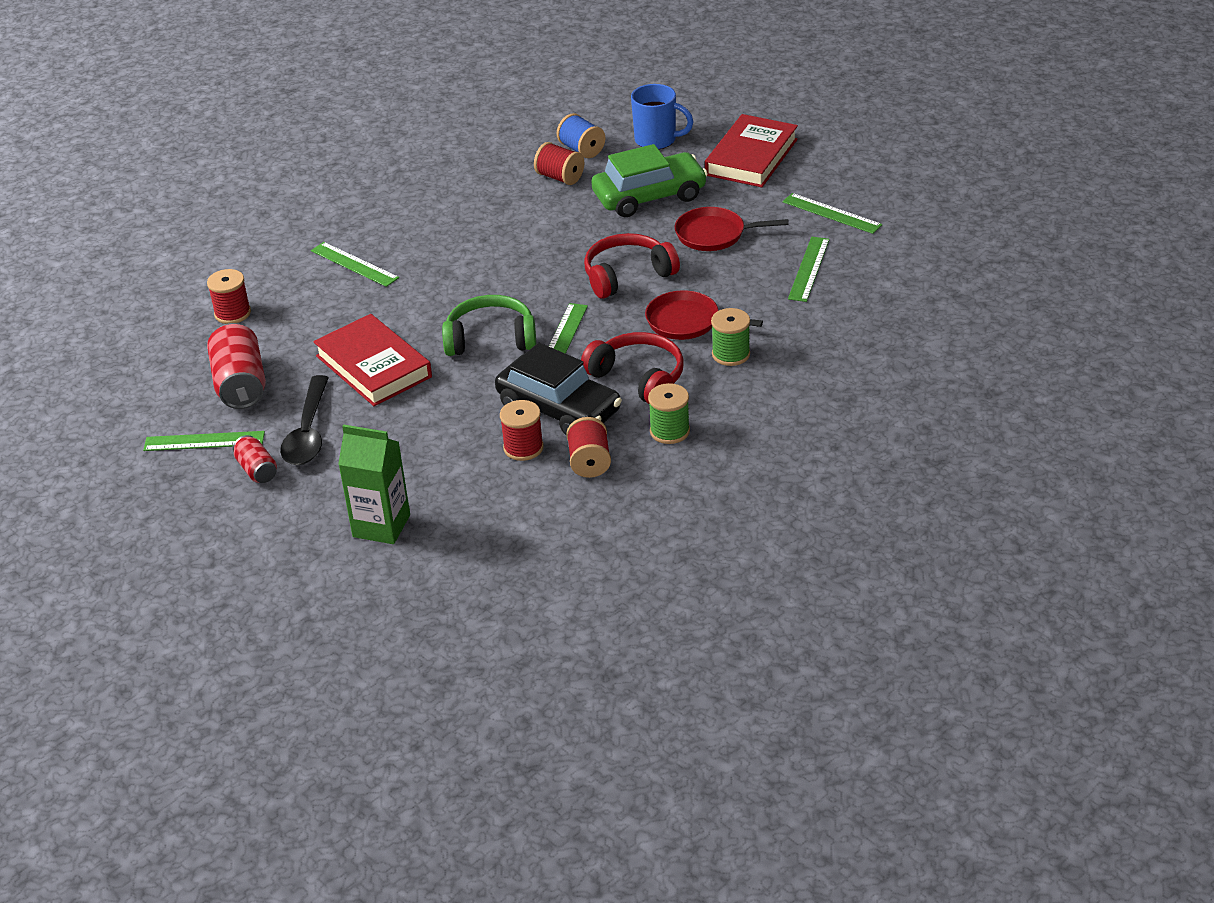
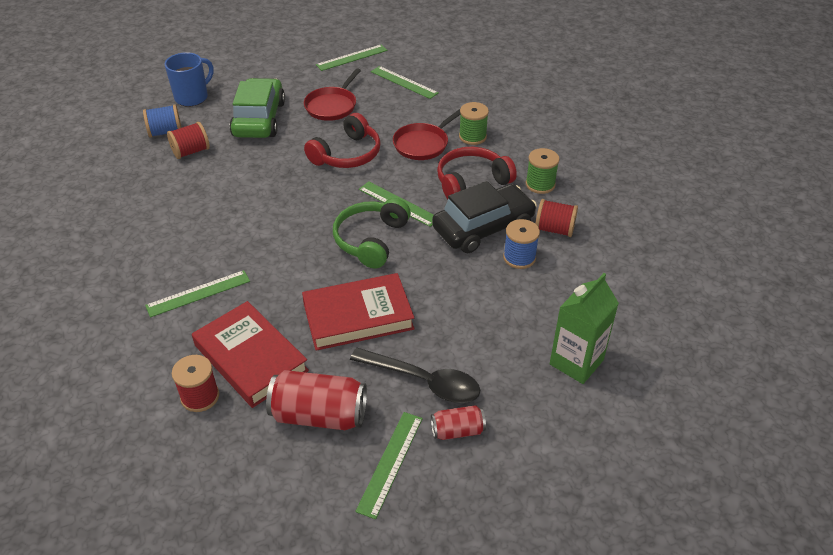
camera: 70 degrees left, 5 degrees up
red spool [500,400,544,461] -> blue spool [503,219,540,269]
red headphones [584,233,680,299] -> red headphones turned 135 degrees counterclockwise [304,113,381,168]
red book [705,114,798,187] -> red book moved to [192,301,309,408]

